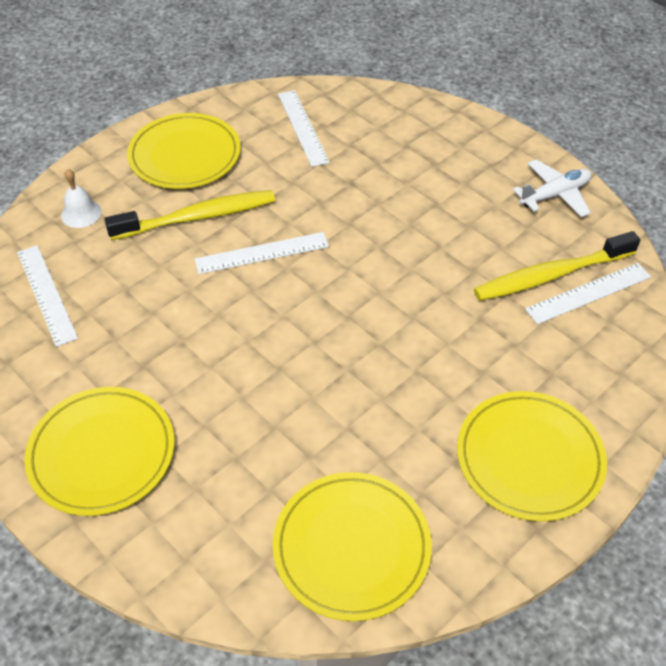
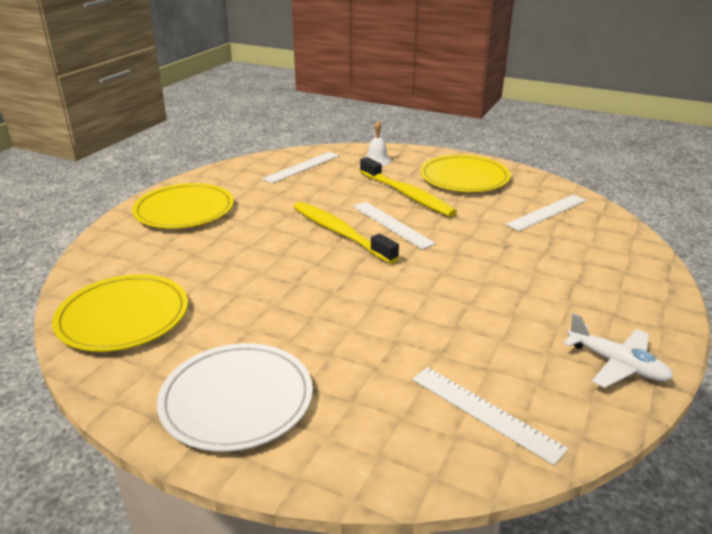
camera: 70 degrees right, 20 degrees down
yellow plate [457,391,607,521] -> white plate [157,343,313,452]
yellow toothbrush [474,231,640,301] -> yellow toothbrush moved to [294,202,399,264]

